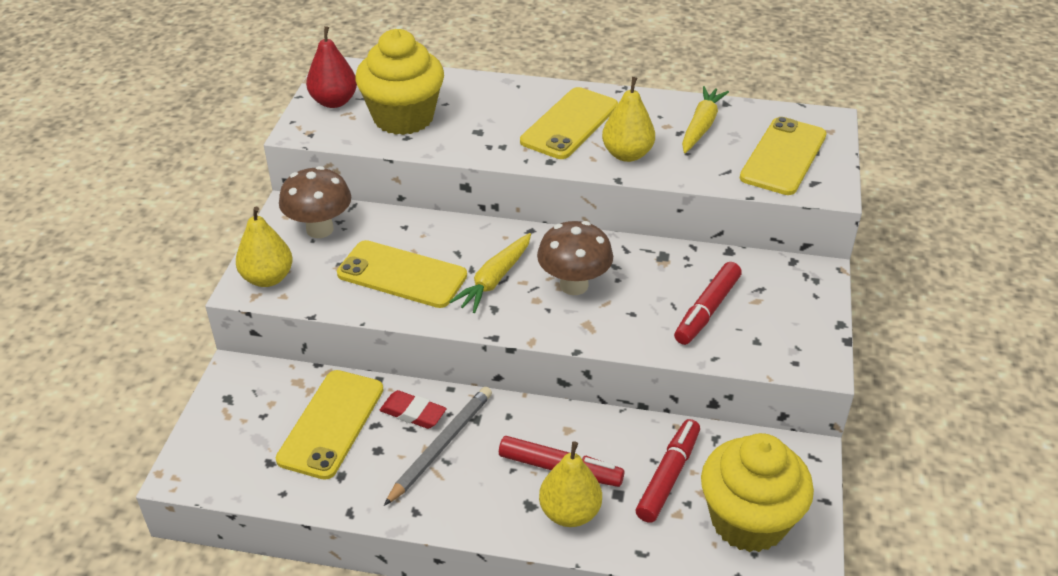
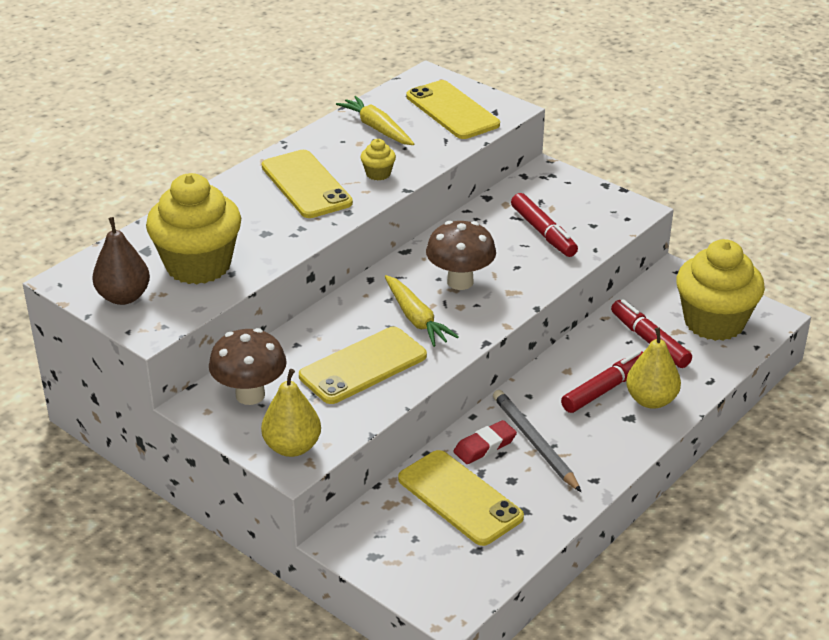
camera: 60 degrees left, 5 degrees down
red pear [306,26,357,108] -> brown pear [92,217,150,305]
yellow pear [602,77,655,162] -> yellow cupcake [361,139,396,181]

